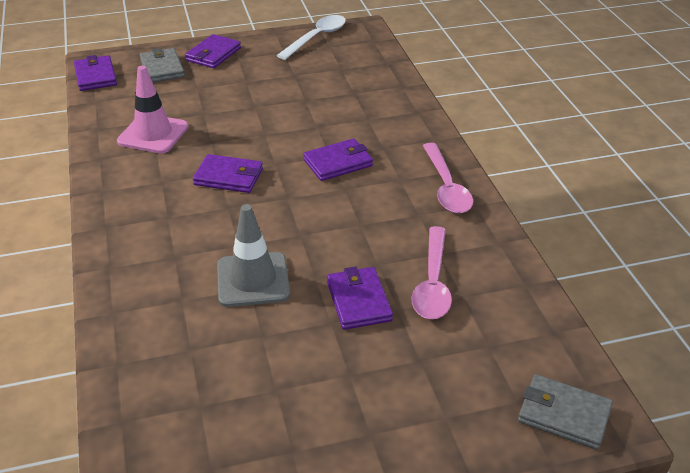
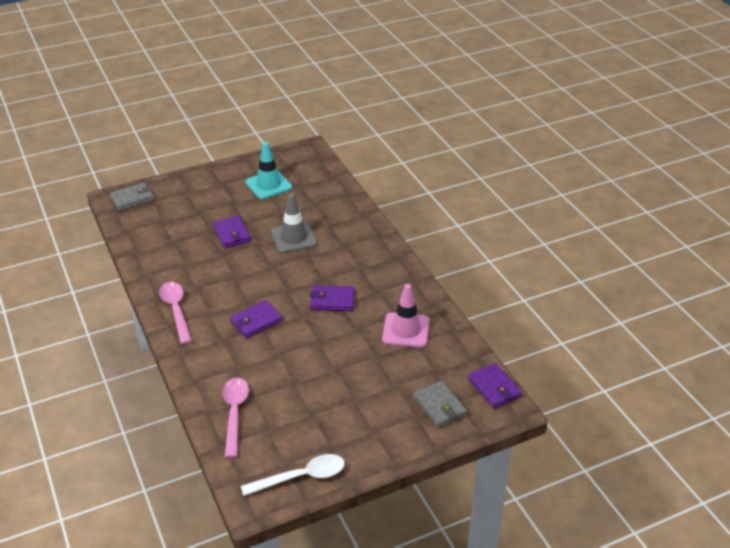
camera: 170 degrees right, 0 degrees up
purple wallet [185,34,241,68] -> none
white spoon [276,15,346,60] -> white spoon turned 135 degrees counterclockwise [241,454,345,496]
pink spoon [411,226,452,319] -> pink spoon moved to [222,378,249,458]
grey wallet [518,374,613,450] -> grey wallet turned 45 degrees counterclockwise [109,183,154,211]
none -> turquoise traffic cone [245,142,292,199]

